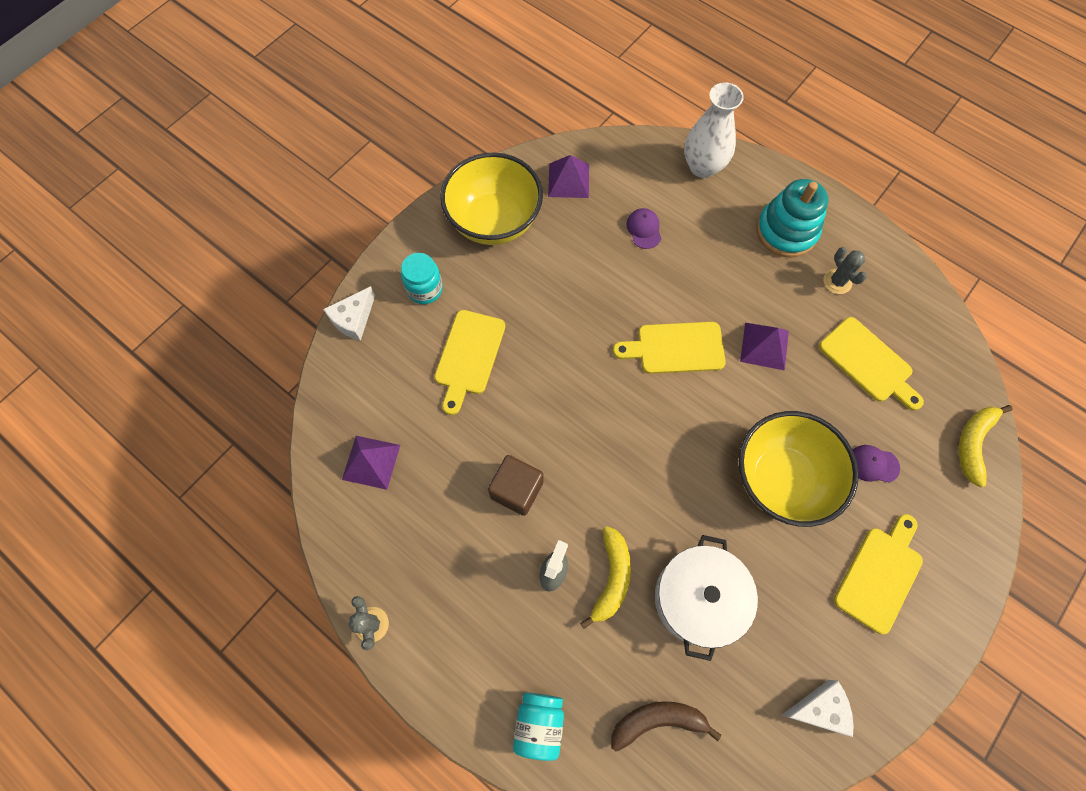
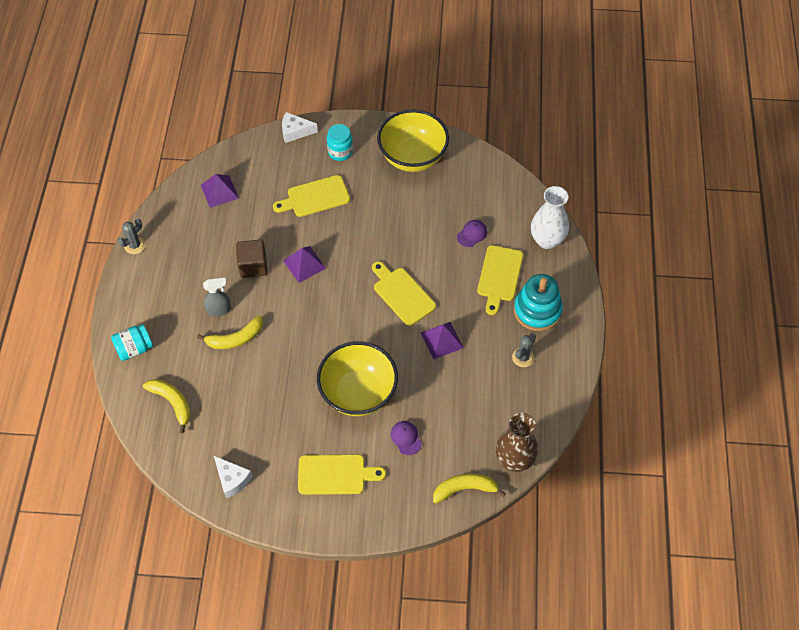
camera: 55 degrees right, 10 degrees down
purple pyramid [548,155,589,198] -> purple pyramid moved to [283,246,326,283]
brown banana [611,701,721,752] -> yellow banana [143,379,191,433]
white pot [655,535,758,661] -> none
yellow cutting board [819,317,924,411] -> yellow cutting board moved to [477,245,523,315]
none -> brown vase [496,413,538,472]

